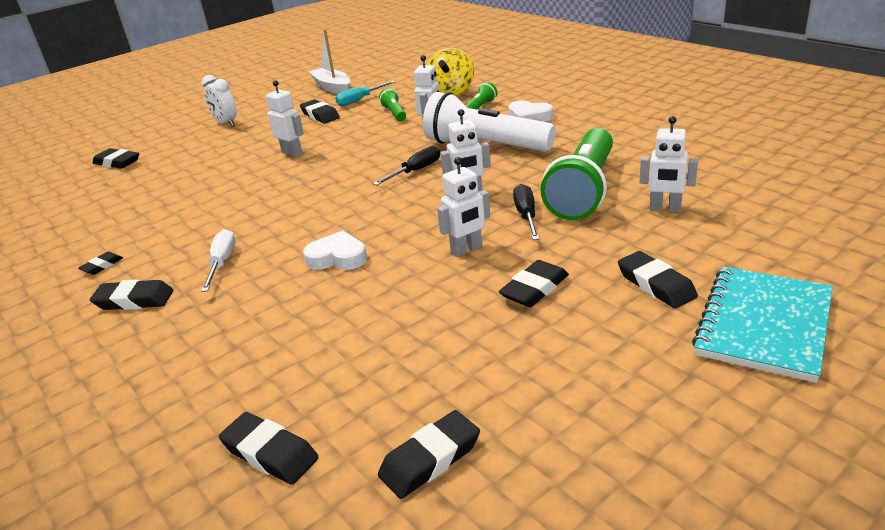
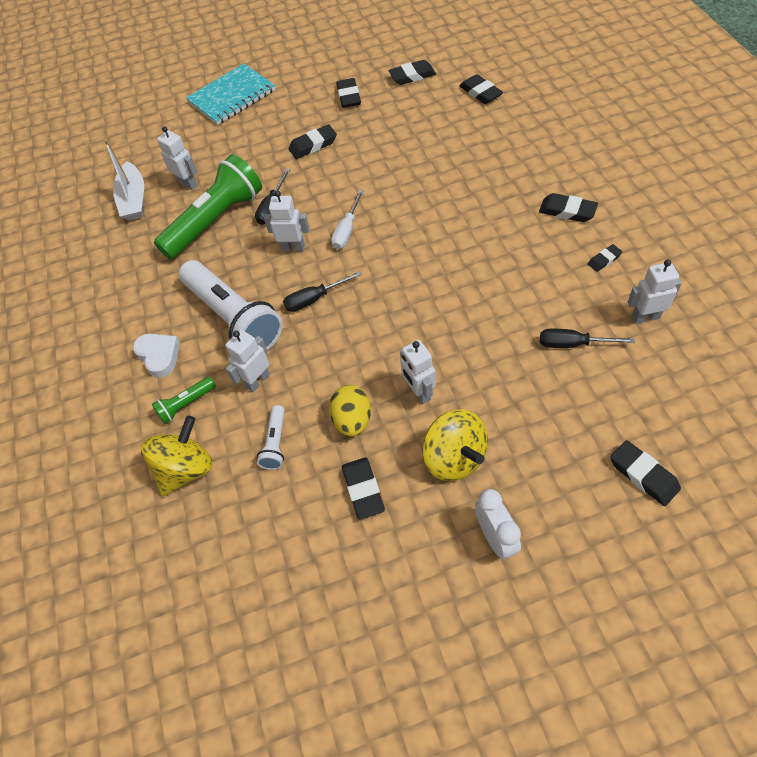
camera: 155 degrees left, 25 degrees up
white screwdriver [201,229,236,292] -> white screwdriver moved to [331,190,364,249]
white heart [303,231,367,270] -> none
white boat [309,29,350,94] -> white boat moved to [104,139,144,220]
turquoise screwdriver [335,81,395,106] -> none
green flashlight [379,88,406,121] -> white flashlight [257,405,285,470]
white robot [437,157,490,257] -> white robot moved to [628,260,682,324]
black eraser [618,251,698,308] -> black eraser moved to [336,78,361,108]
none -> yellow egg [329,385,371,437]
none -> yellow spinning top [422,409,488,481]
none -> black screwdriver [540,329,635,348]

